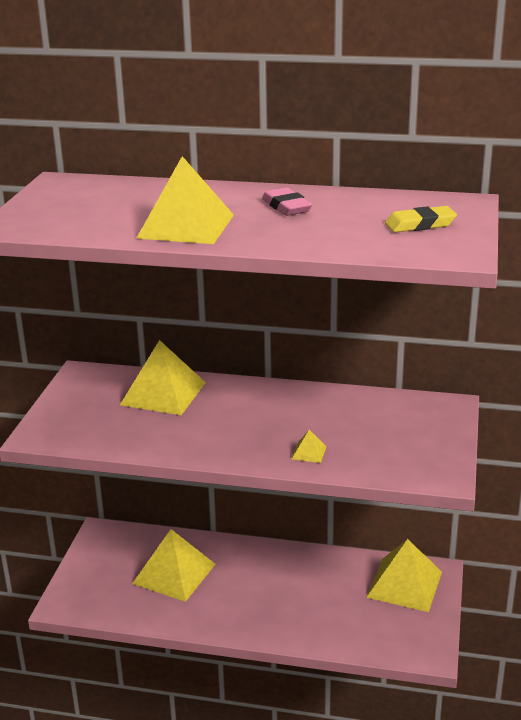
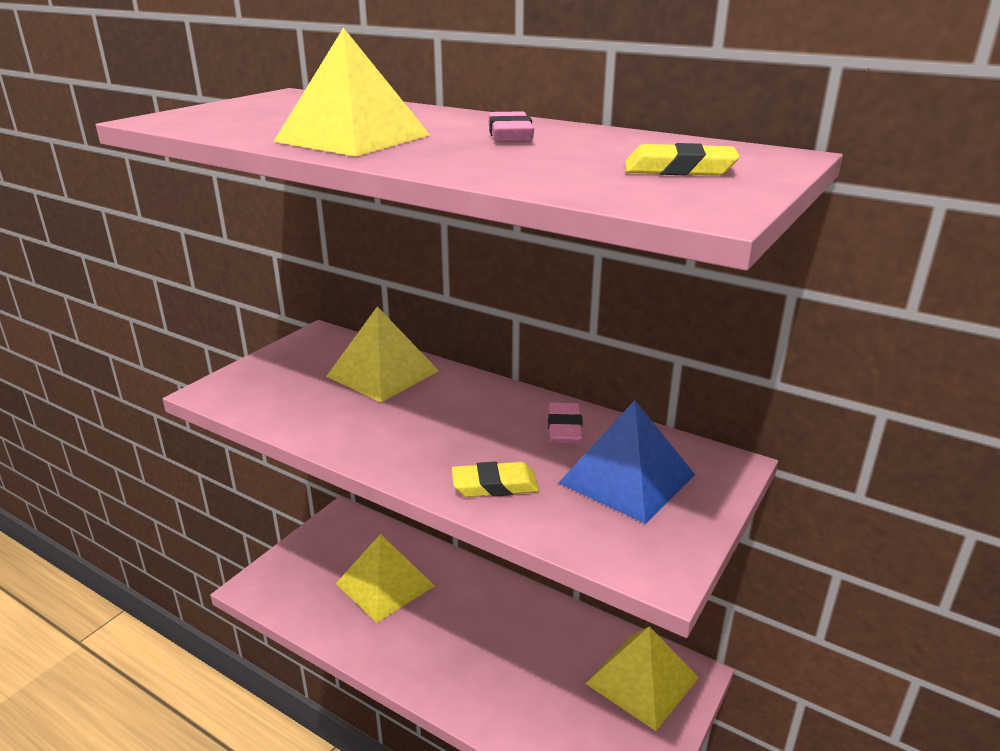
camera: 20 degrees right, 0 degrees up
yellow pyramid [292,430,327,463] -> yellow eraser [452,462,539,497]
none -> pink eraser [548,402,583,443]
none -> blue pyramid [558,400,695,524]

